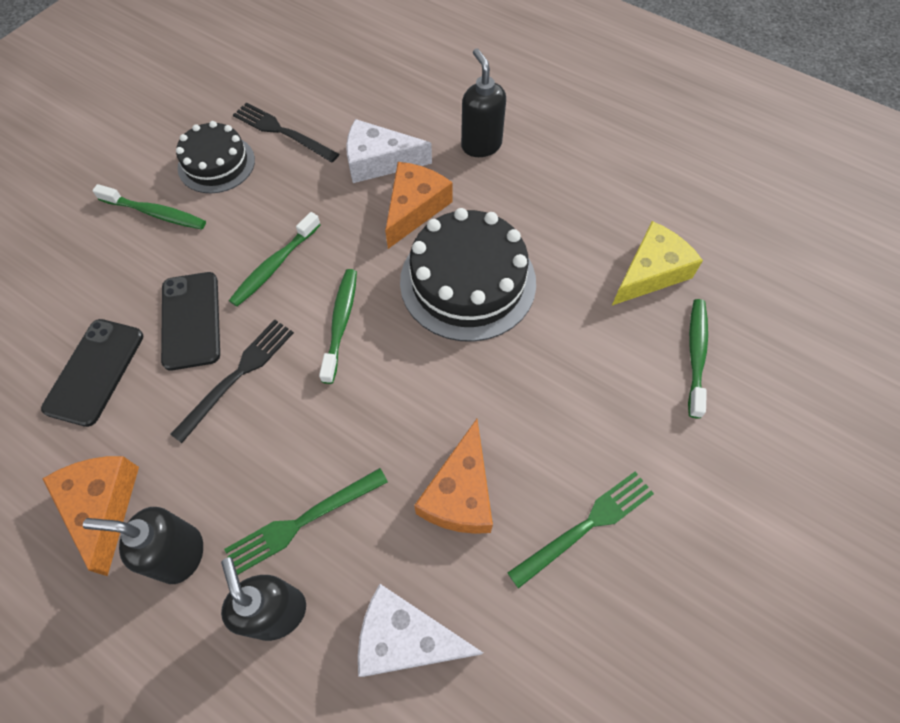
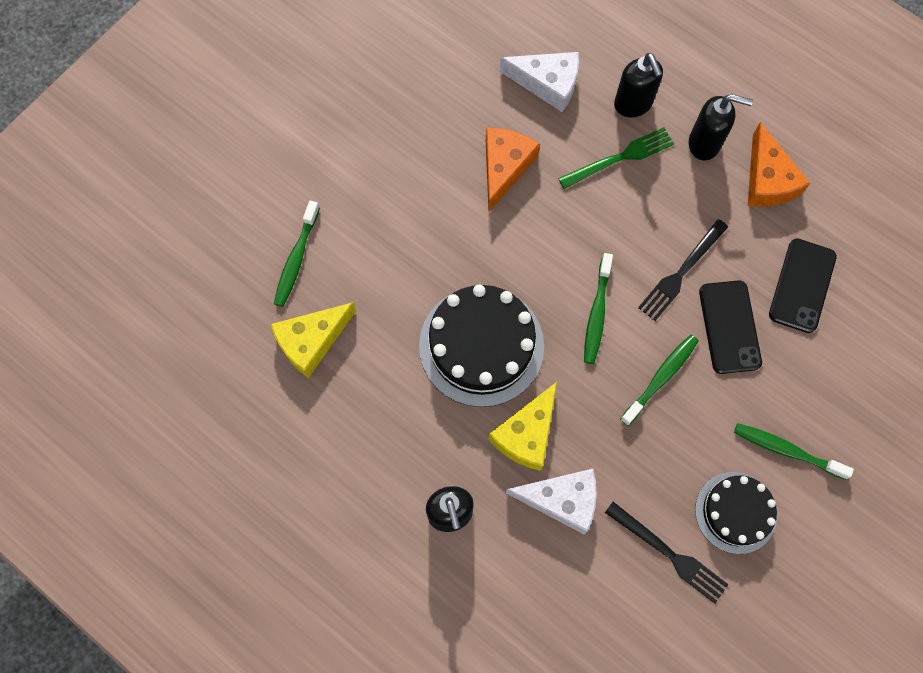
camera: 175 degrees left, 10 degrees up
orange cheese [385,162,452,249] -> yellow cheese [488,382,557,471]
green fork [508,472,654,589] -> none

